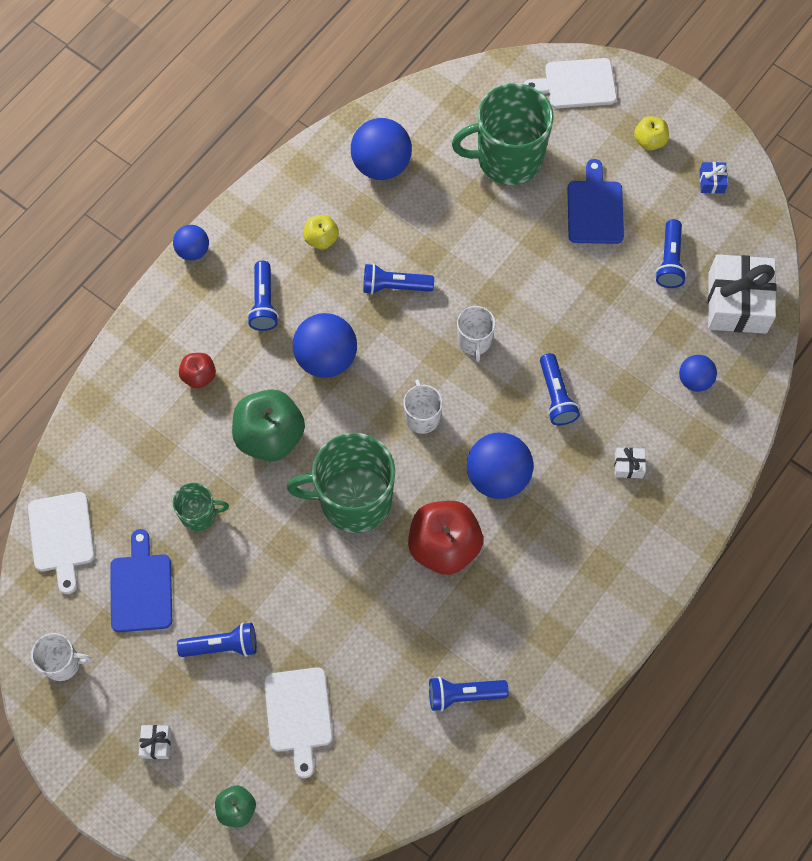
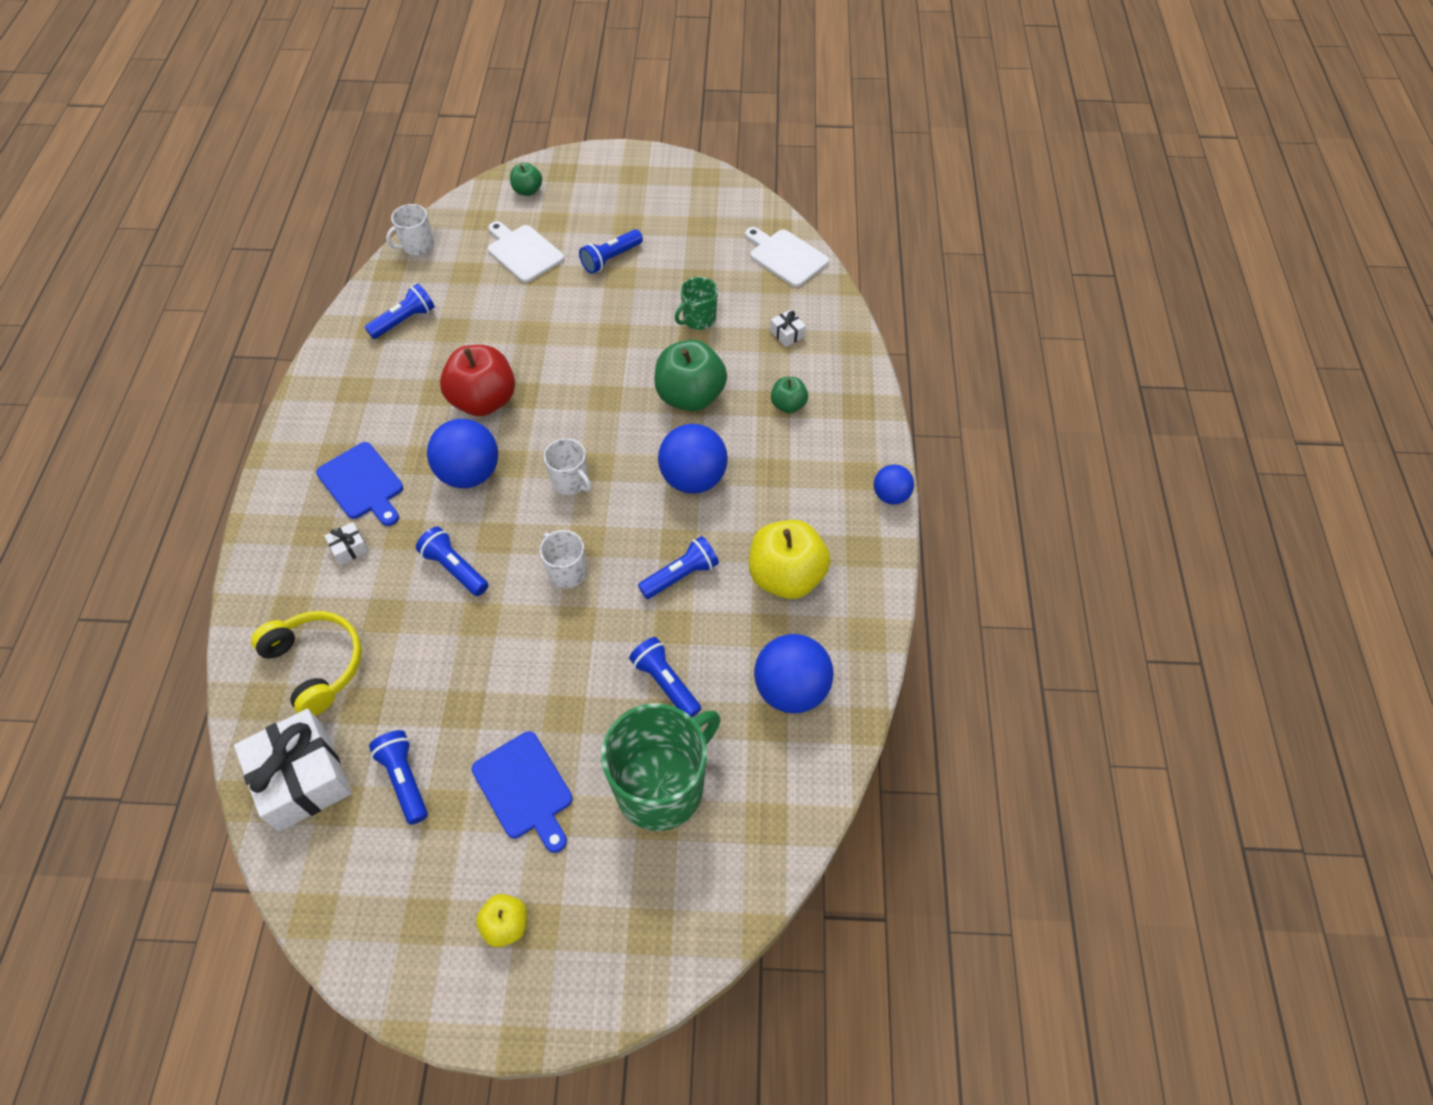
camera: 145 degrees right, 10 degrees down
white mug [31,633,92,681] -> white mug moved to [386,204,434,255]
blue cutting board [110,529,172,632] -> blue cutting board moved to [316,442,403,526]
white gift [139,725,171,759] -> white gift moved to [770,310,806,347]
red apple [179,353,216,389] -> green apple [771,377,808,413]
blue flashlight [247,261,279,331] -> blue flashlight moved to [629,637,701,717]
green mug [287,433,395,533] -> none
yellow apple [304,215,339,250] -> yellow apple [749,520,831,599], size x1.93
white cutting board [524,58,617,109] -> none
blue ball [679,355,717,392] -> yellow headphones [251,611,362,716]
blue gift [699,162,728,193] -> none

